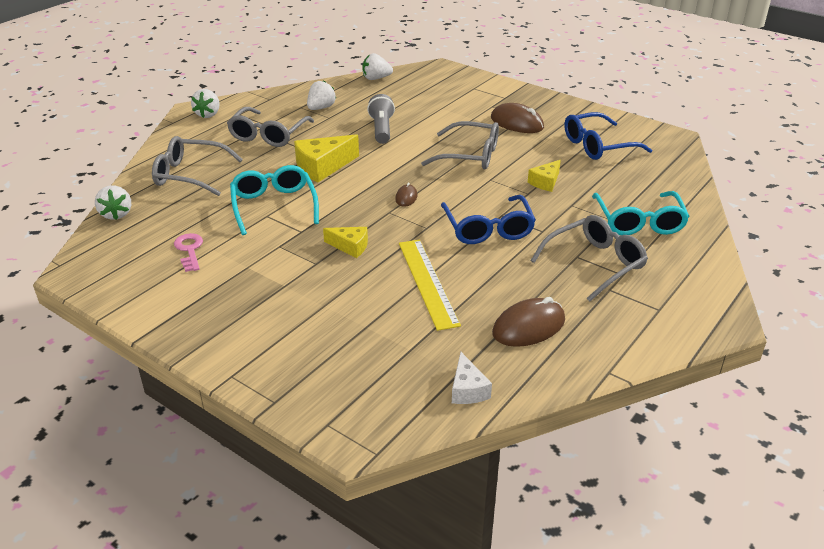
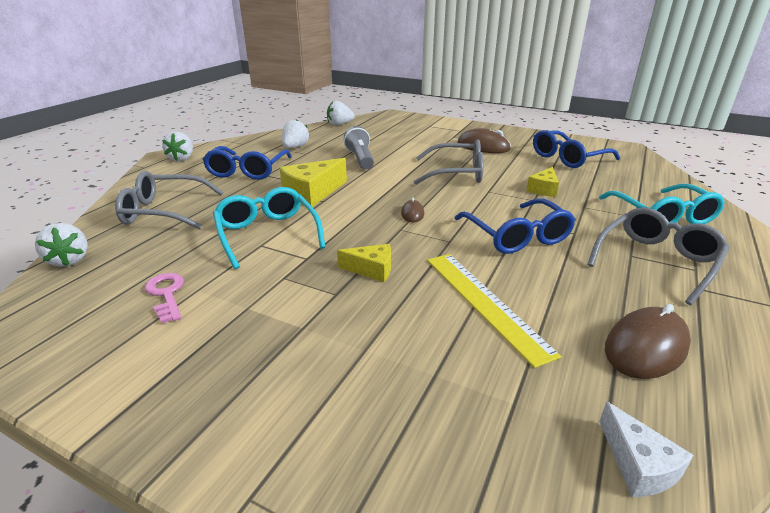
camera: 10 degrees left, 5 degrees down
grey glasses [227,107,314,147] -> blue glasses [202,146,292,180]

